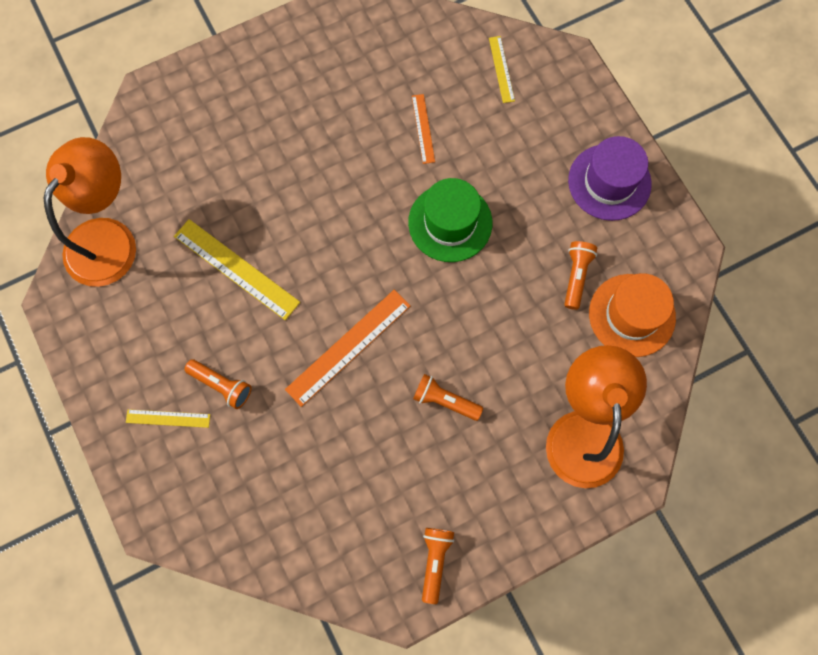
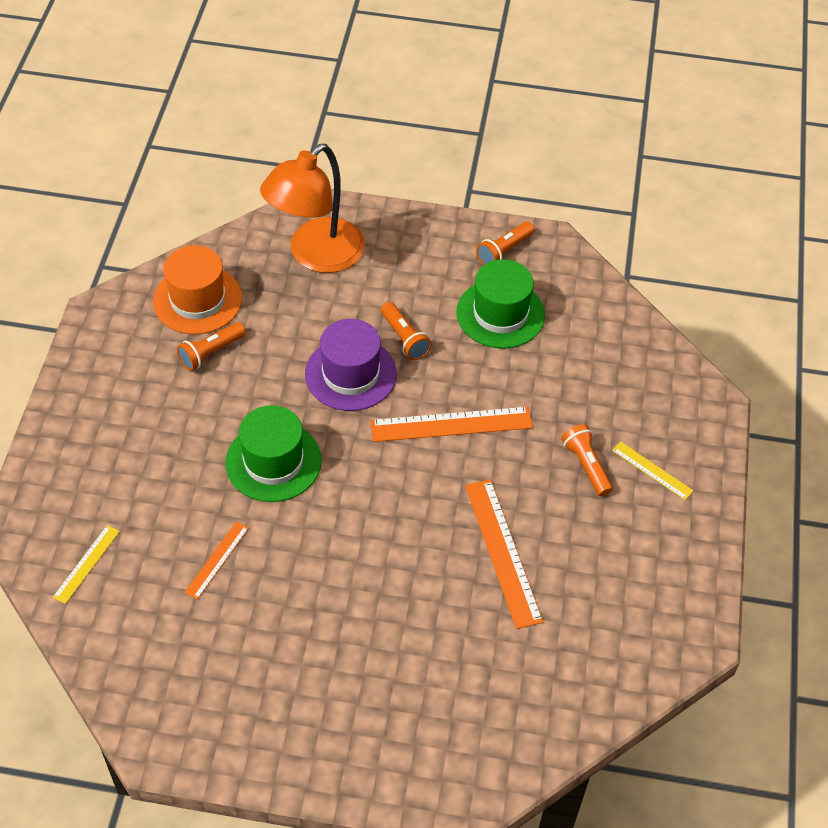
camera: 145 degrees left, 20 degrees down
orange lamp [44,137,136,287] -> none
yellow ruler [174,219,300,320] -> orange ruler [465,479,543,629]
purple hat [568,136,652,221] -> purple hat moved to [305,319,397,411]
none -> green hat [456,259,545,349]

